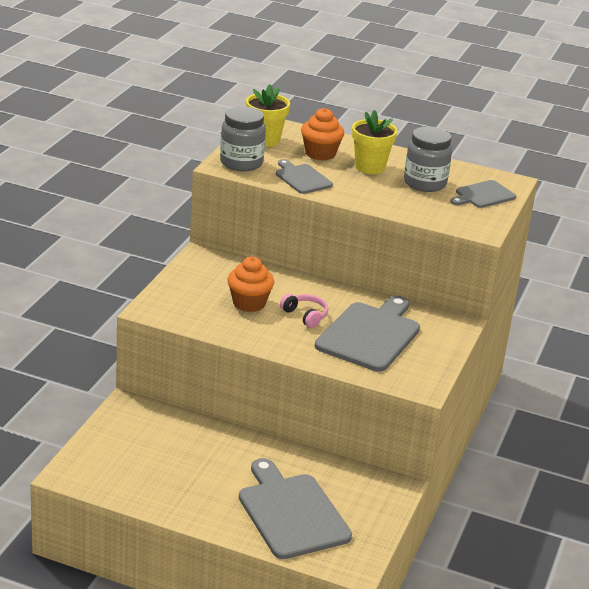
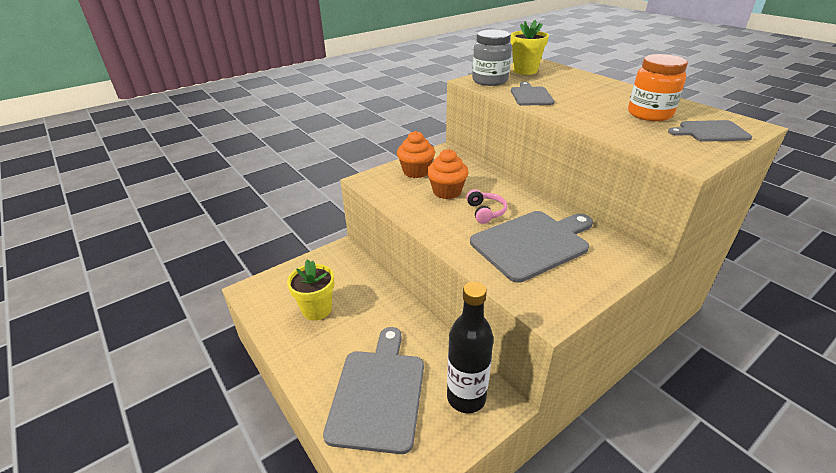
camera: 35 degrees right, 5 degrees up
orange cupcake [301,108,344,161] -> orange cupcake moved to [397,131,435,178]
yellow flower pot [352,110,397,174] -> yellow flower pot moved to [287,259,334,321]
grey jar [404,127,452,192] -> orange jar [628,54,688,121]
none -> black bottle [447,282,493,413]

